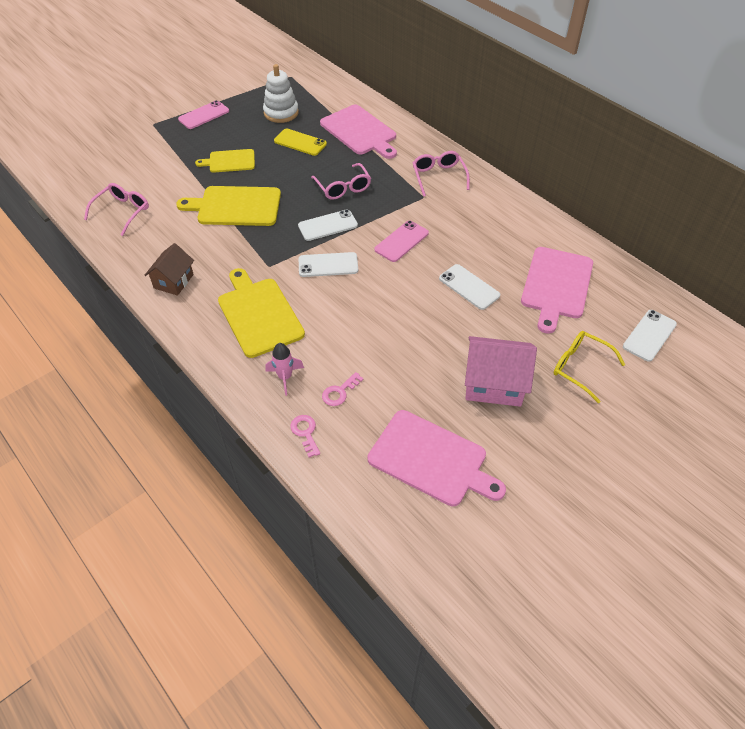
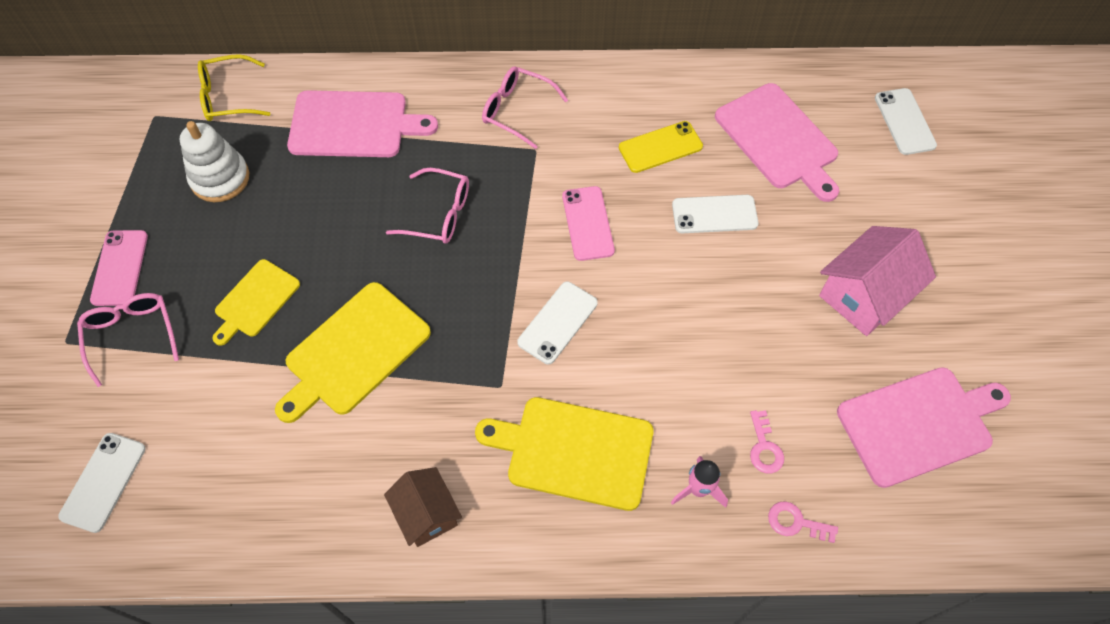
camera: 50 degrees left, 10 degrees up
pink glasses [84,183,149,236] -> pink glasses moved to [77,293,179,387]
yellow phone [274,129,327,156] -> yellow phone moved to [619,121,703,173]
white phone [298,209,358,241] -> white phone moved to [58,433,145,533]
yellow glasses [554,331,625,404] -> yellow glasses moved to [198,54,270,121]

